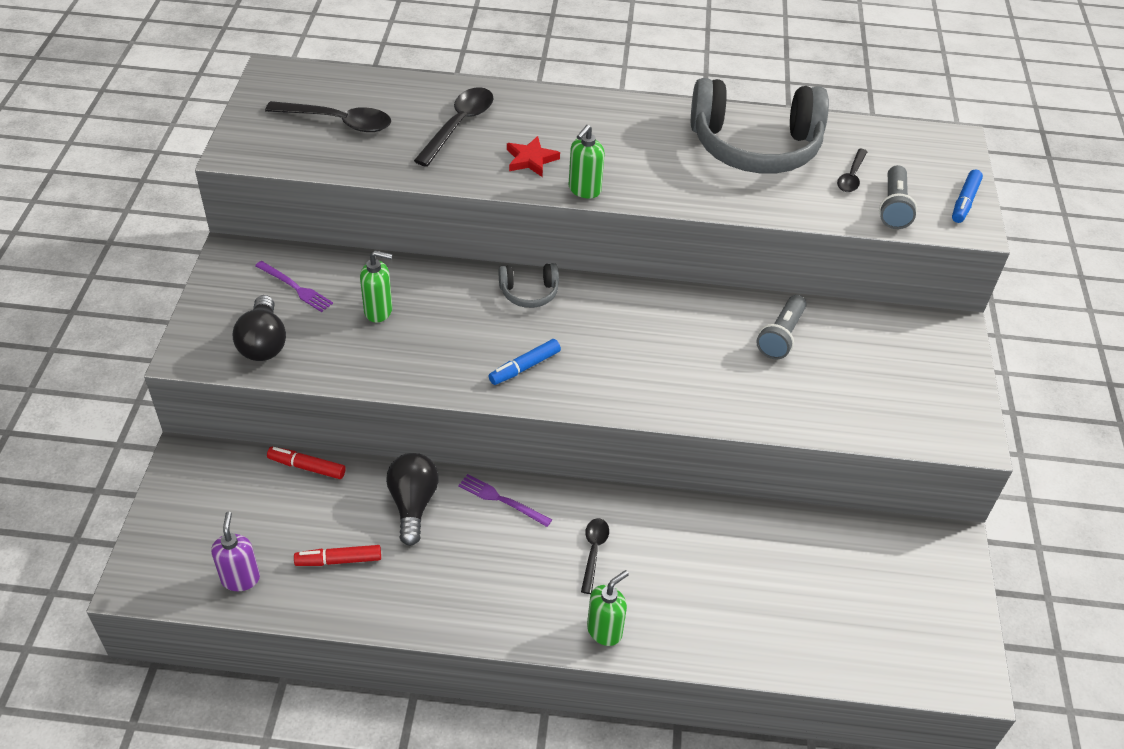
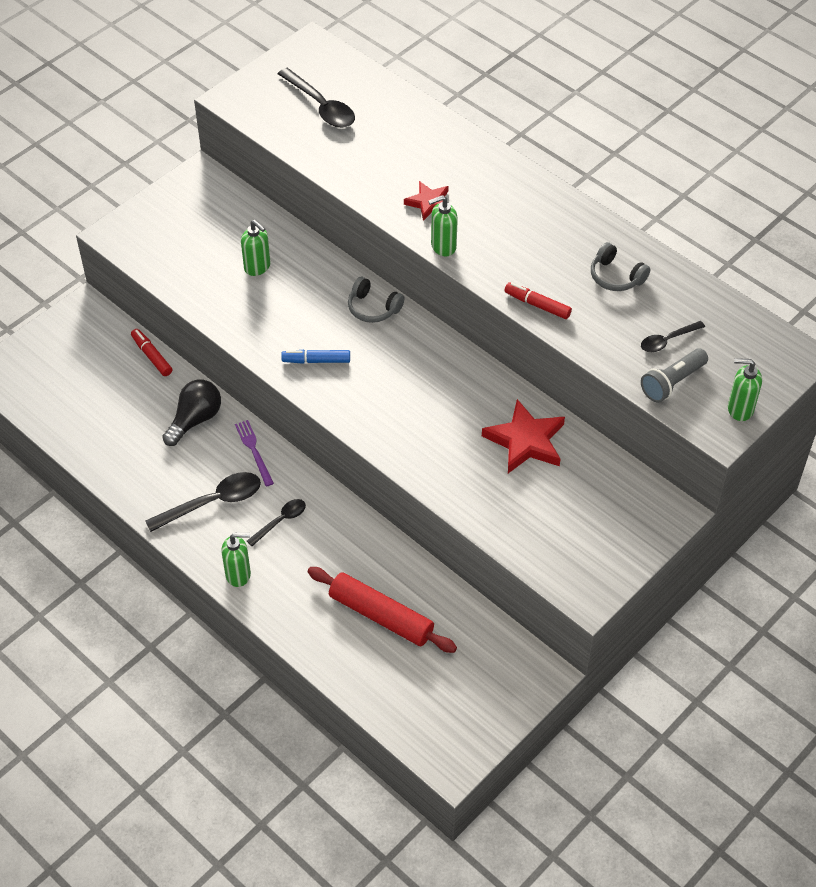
camera: 40 degrees right, 5 degrees up
purple soap dispenser [211,512,260,591] -> none
black light bulb [233,295,286,361] -> none
purple fork [255,261,333,312] -> none
red marker [294,545,381,566] -> red marker moved to [504,282,572,319]
black spoon [414,87,494,167] -> black spoon moved to [145,472,261,532]
grey headphones [691,78,829,174] -> grey headphones [591,242,650,291], size x0.43
grey flashlight [756,295,807,359] -> red star [482,399,565,473]
blue marker [952,169,983,223] -> green soap dispenser [728,358,762,421]
none -> red rolling pin [308,567,457,653]

